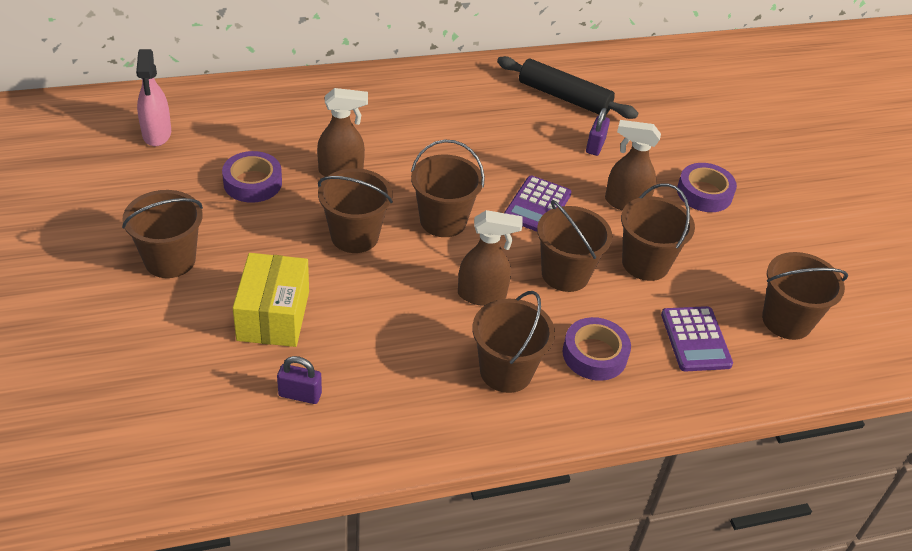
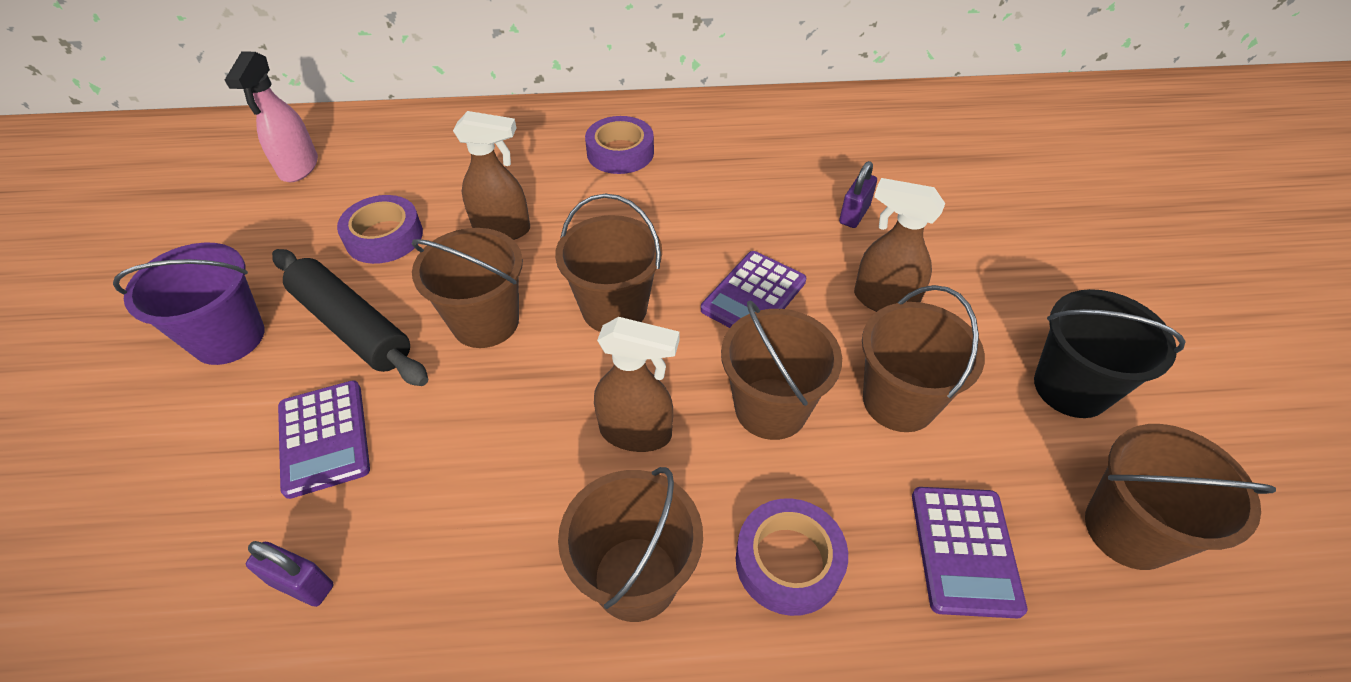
camera: 15 degrees right, 5 degrees up
brown bucket [122,190,203,278] -> purple bucket [113,243,265,365]
yellow box [233,253,309,347] -> purple calculator [278,380,370,499]
black rolling pin [497,56,638,119] -> black rolling pin moved to [272,249,428,386]
purple tape [677,163,737,212] -> purple tape moved to [585,116,654,174]
none -> black bucket [1034,289,1186,418]

